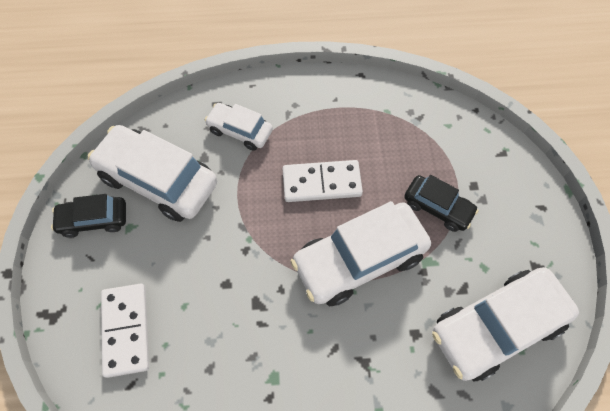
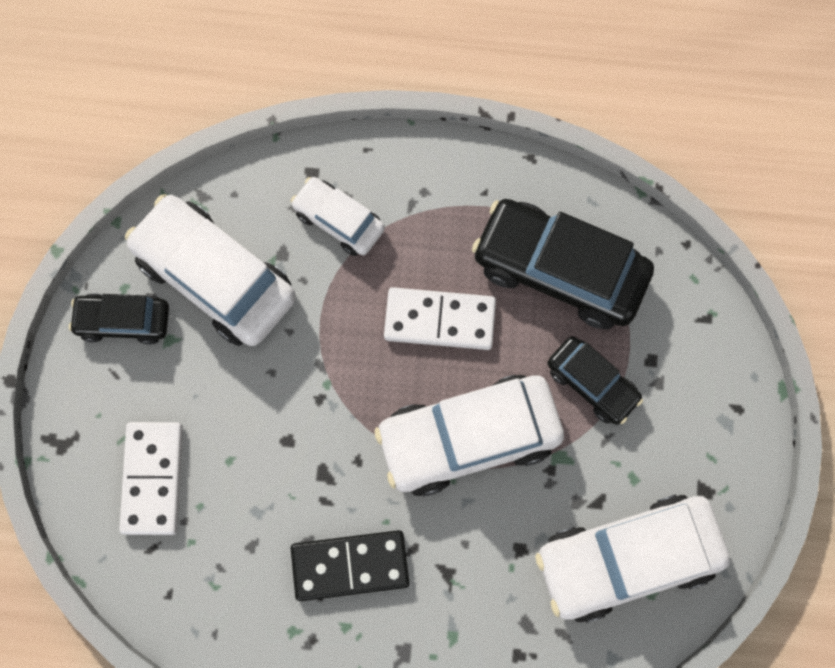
camera: 10 degrees right, 10 degrees up
none -> black domino [291,530,409,601]
none -> black car [472,199,654,329]

